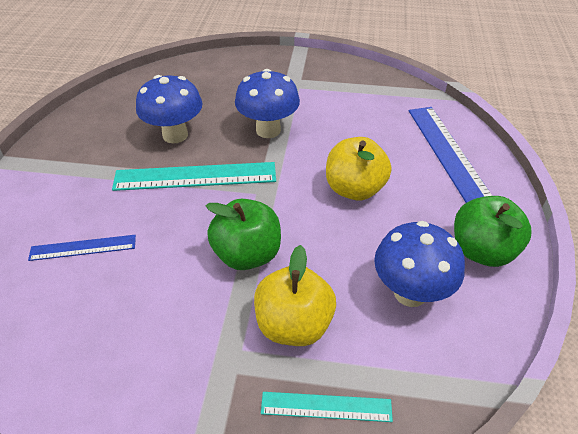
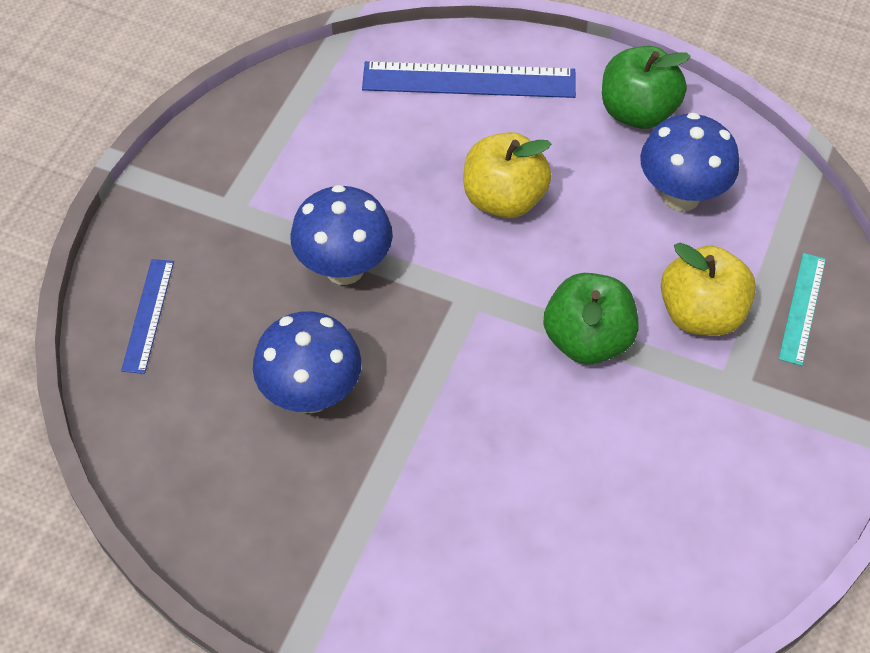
camera: 75 degrees left, 10 degrees up
blue ruler [28,235,136,261] -> blue ruler moved to [121,259,174,374]
turquoise ruler [112,162,276,191] -> none

